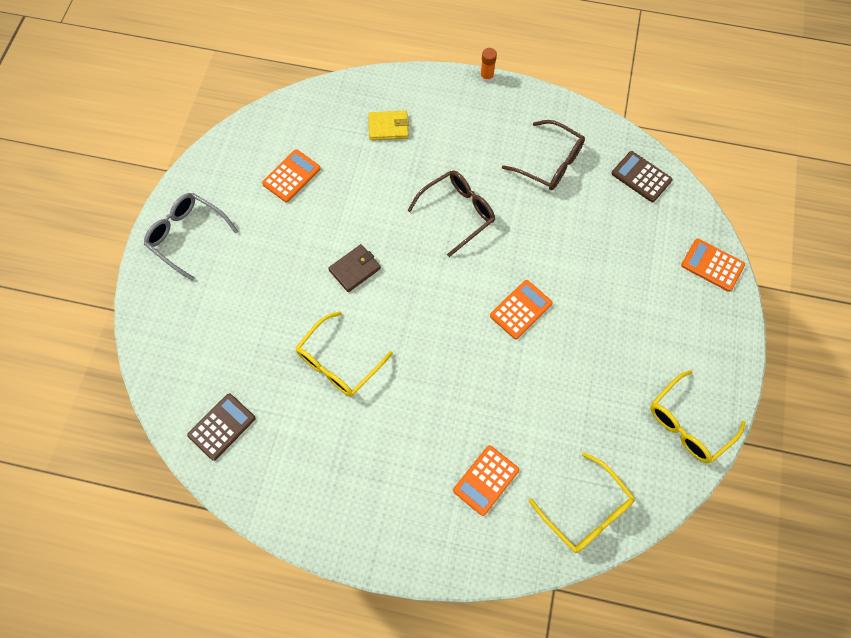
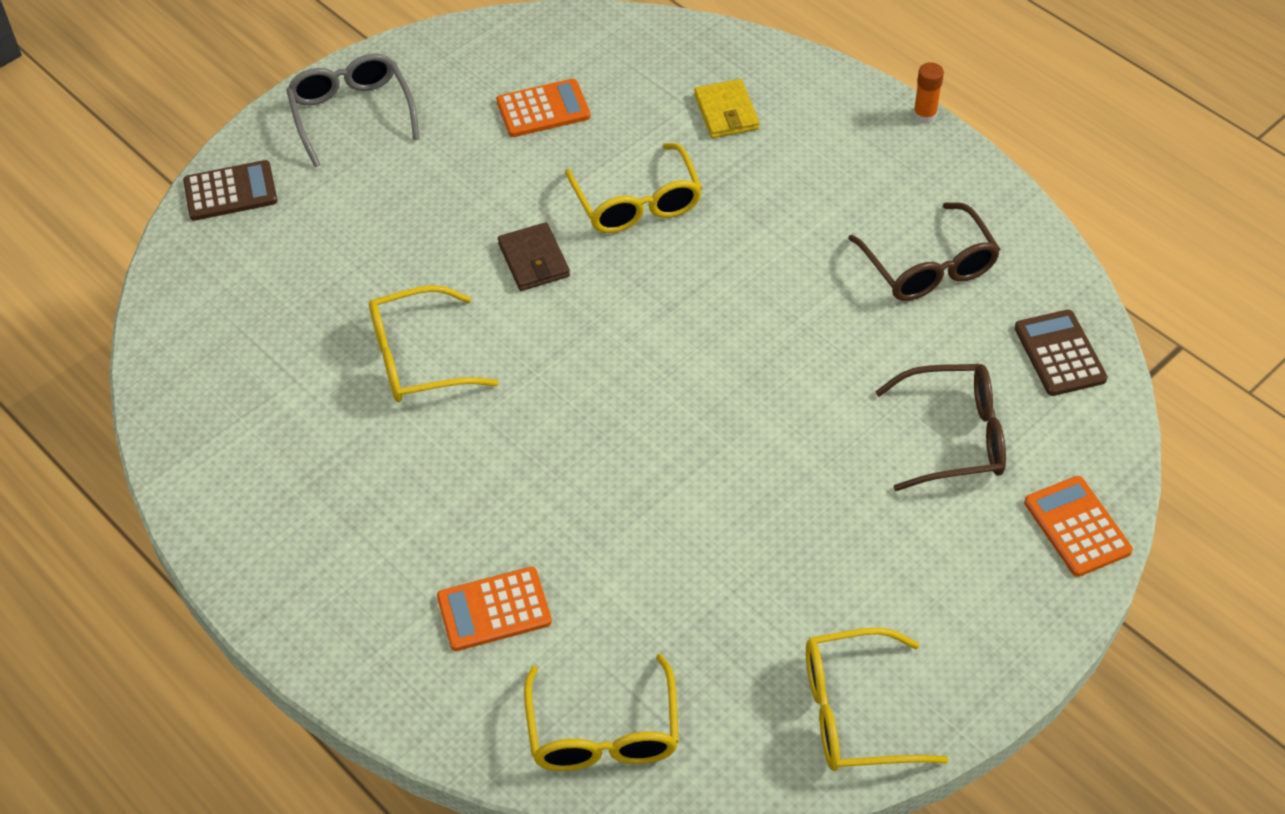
camera: 35 degrees right, 15 degrees down
brown calculator [187,394,256,461] -> brown calculator moved to [183,160,278,221]
brown wallet [328,244,381,292] -> brown wallet turned 75 degrees clockwise [498,222,570,291]
yellow wallet [368,111,409,140] -> yellow wallet turned 45 degrees clockwise [694,79,760,138]
brown glasses [407,170,495,257] -> brown glasses moved to [875,364,1006,491]
orange calculator [490,280,553,339] -> none
none -> yellow glasses [565,143,702,233]

